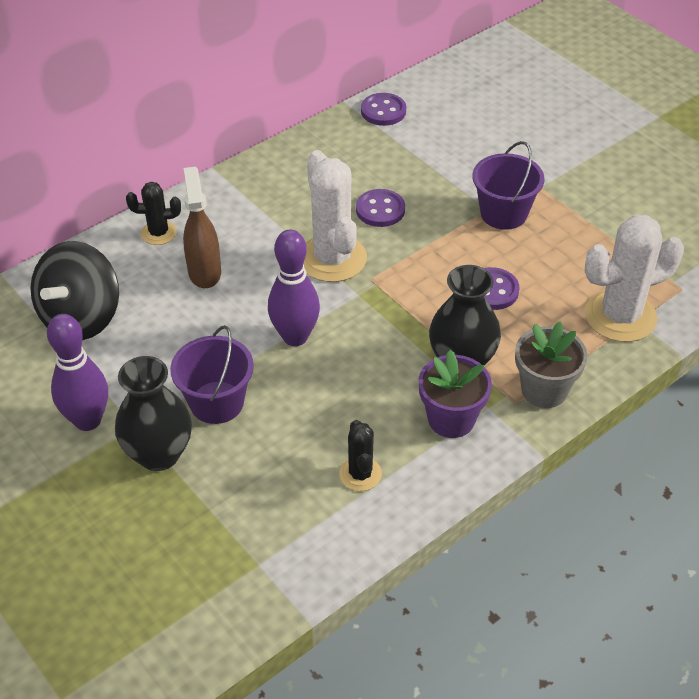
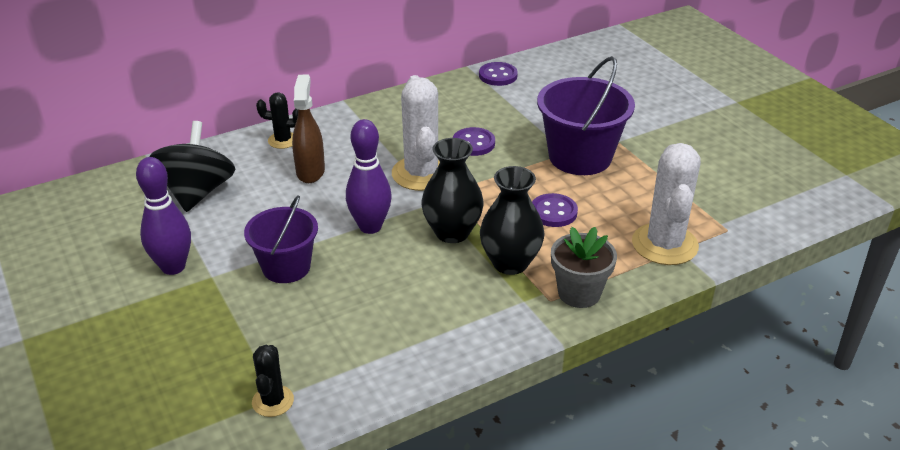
camera: 10 degrees right, 10 degrees down
black spinning top [30,241,119,340] -> black spinning top turned 150 degrees clockwise [149,121,235,212]
black vase [115,356,192,471] -> black vase moved to [421,138,484,243]
black cactus [339,420,382,491] -> black cactus moved to [252,345,294,417]
purple flower pot [418,350,492,438] -> none
purple bucket [473,141,545,230] -> purple bucket [537,56,635,175], size x1.52
white cactus [584,215,684,342] -> white cactus turned 75 degrees counterclockwise [632,143,701,265]

